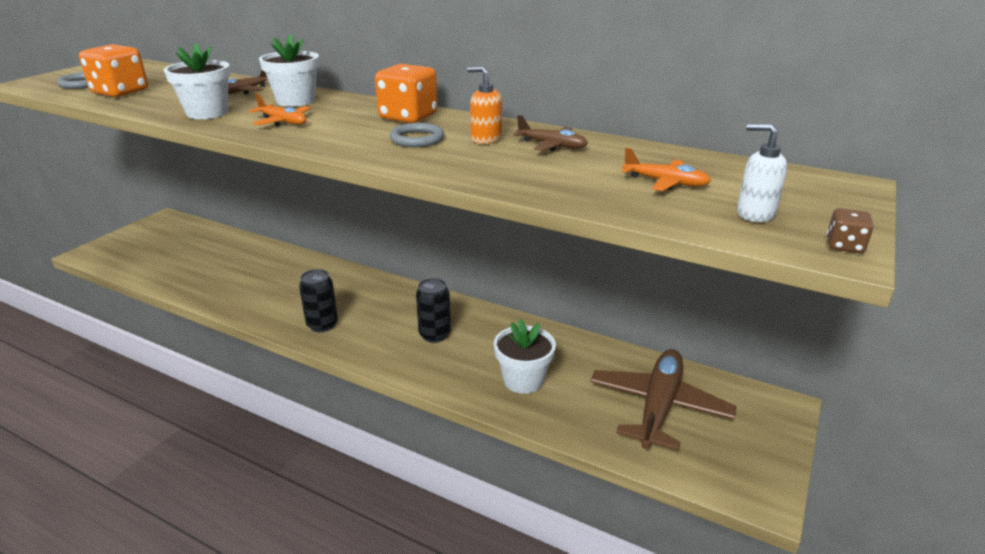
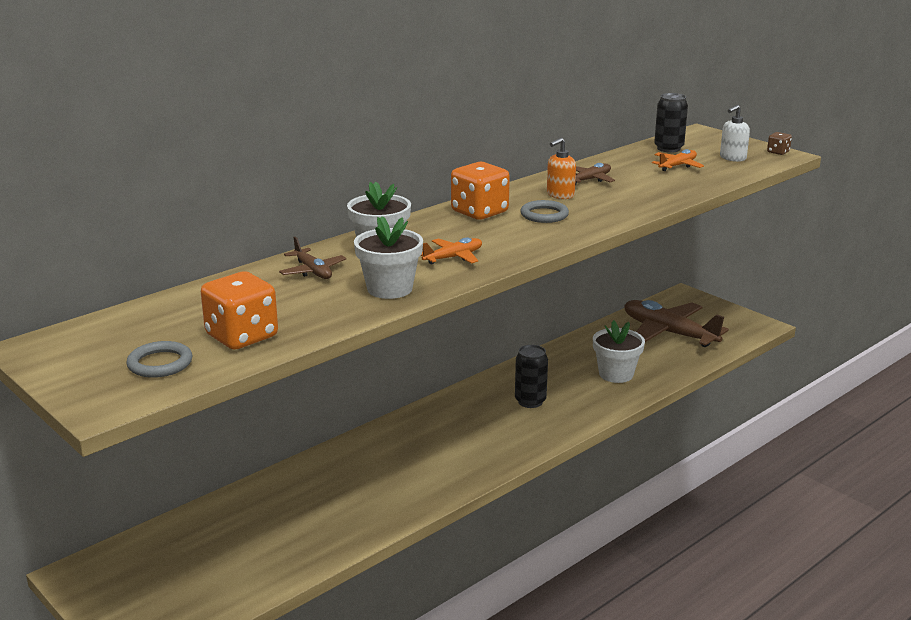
camera: 70 degrees left, 5 degrees down
black can [299,269,338,332] -> black can moved to [654,93,688,153]

